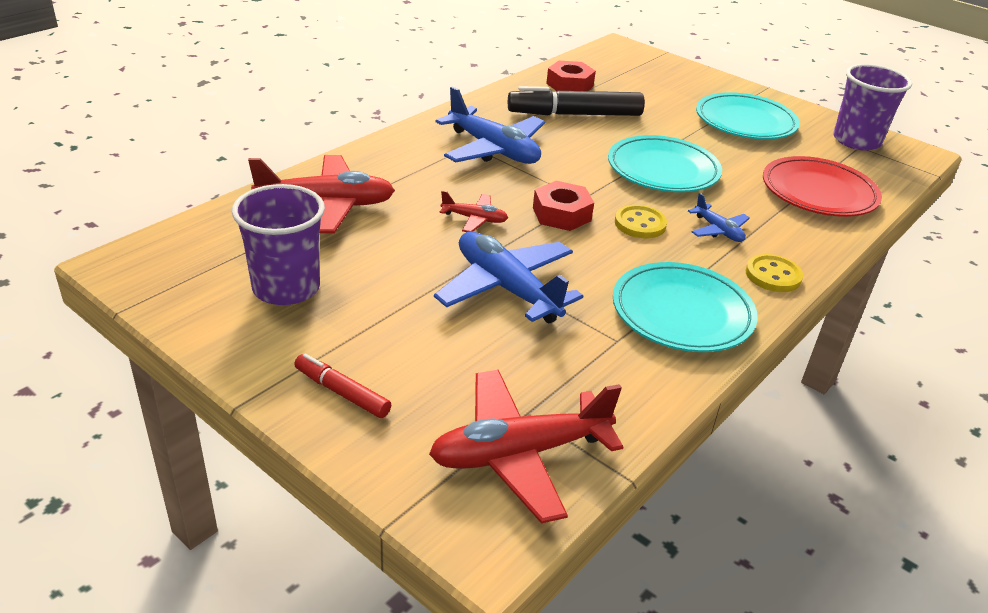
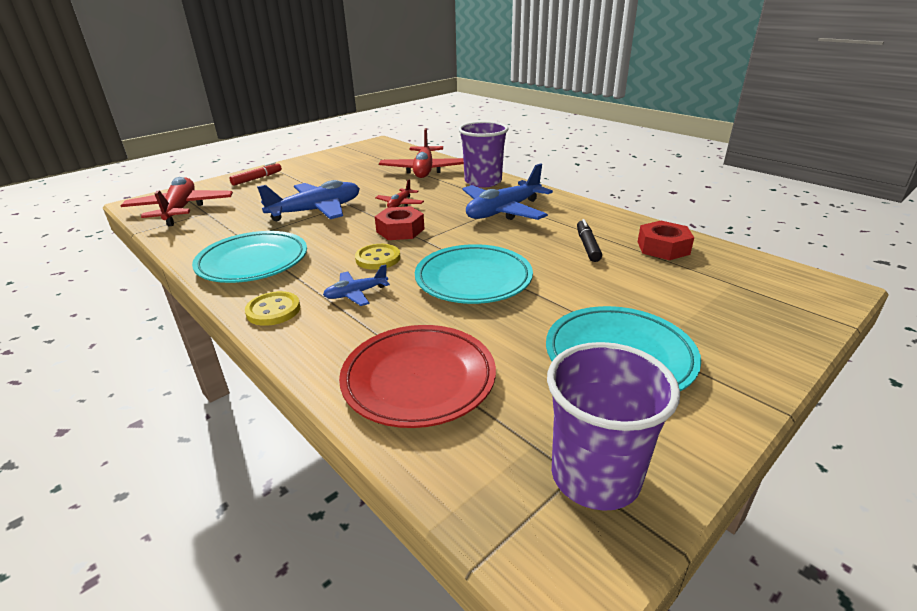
camera: 100 degrees right, 5 degrees down
purple cup [232,184,325,305] -> purple cup moved to [458,121,509,188]
black marker [508,86,645,116] -> black marker [577,219,602,262], size x0.53

